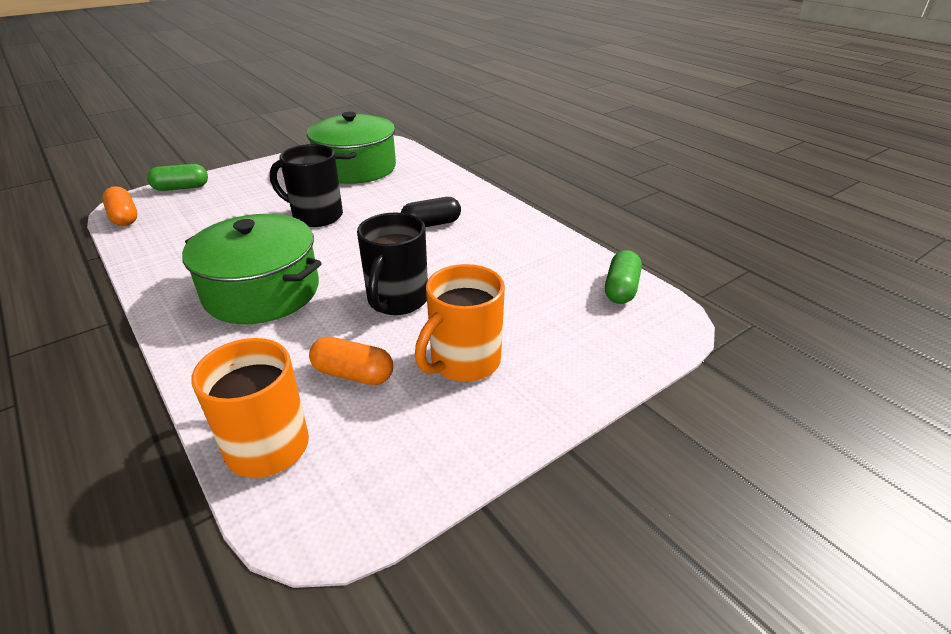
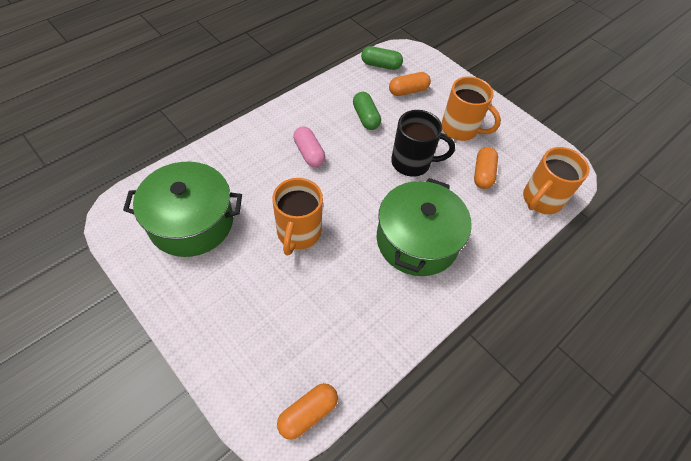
camera: 100 degrees left, 20 degrees up
green capsule [147,164,208,191] -> green capsule moved to [353,92,381,130]
black mug [270,144,343,227] -> orange mug [272,178,323,256]
black capsule [401,197,461,227] -> pink capsule [293,126,325,167]
none -> orange capsule [389,72,431,96]

